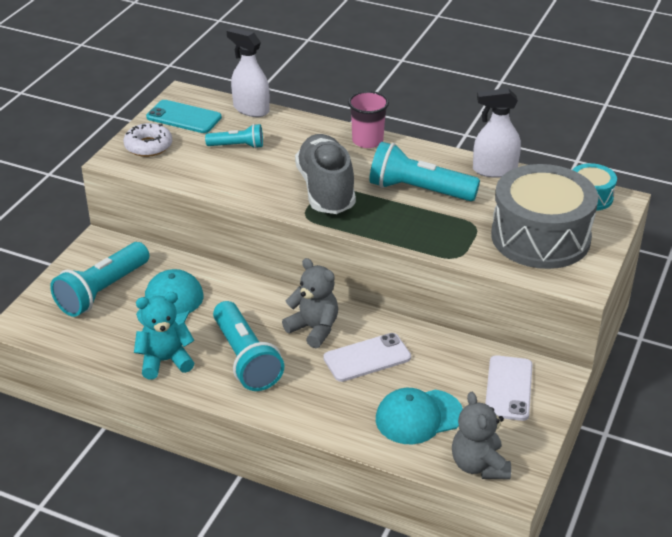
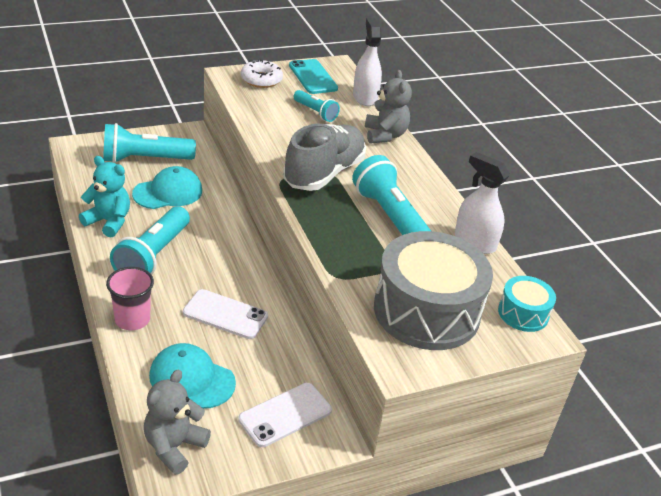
camera: 40 degrees right, 0 degrees up
grey teddy bear [282,258,338,348] -> grey teddy bear moved to [365,70,412,144]
pink cup [348,91,389,148] -> pink cup moved to [106,267,154,330]

